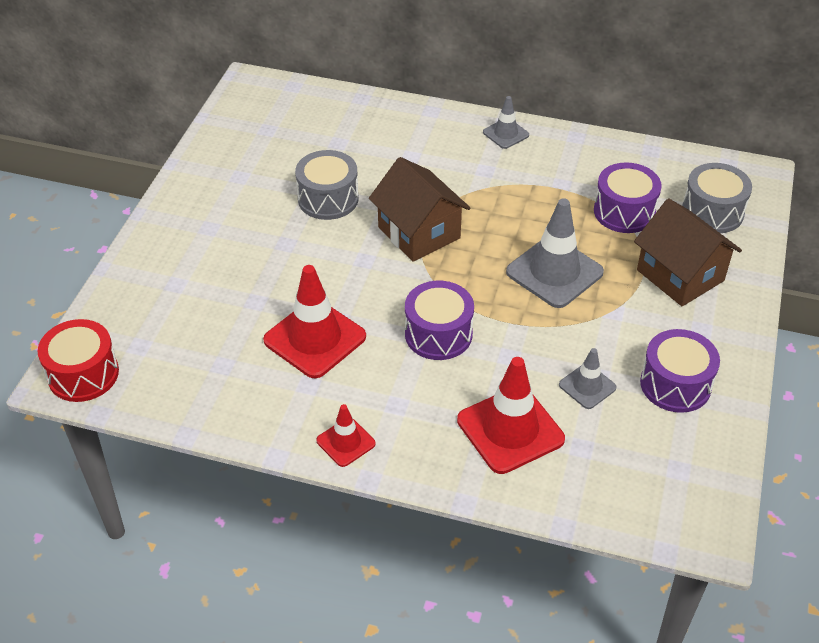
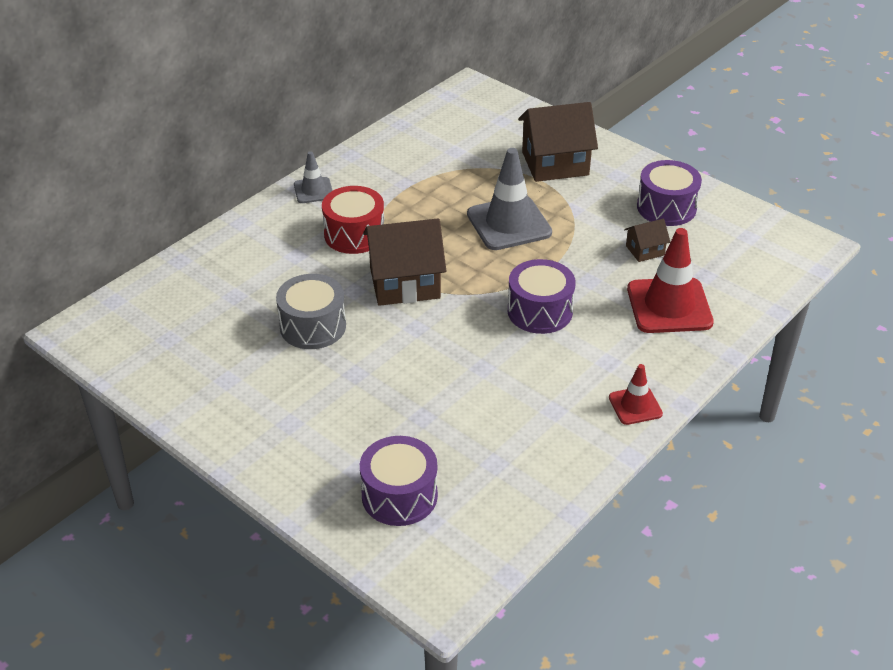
camera: 65 degrees left, 5 degrees down
red drum [38,319,119,402] -> red drum moved to [322,186,384,254]
red traffic cone [263,265,366,378] -> none
grey traffic cone [559,348,617,409] -> brown house [624,219,670,262]
purple drum [594,162,662,233] -> purple drum moved to [360,436,438,526]
grey drum [682,163,752,233] -> none

